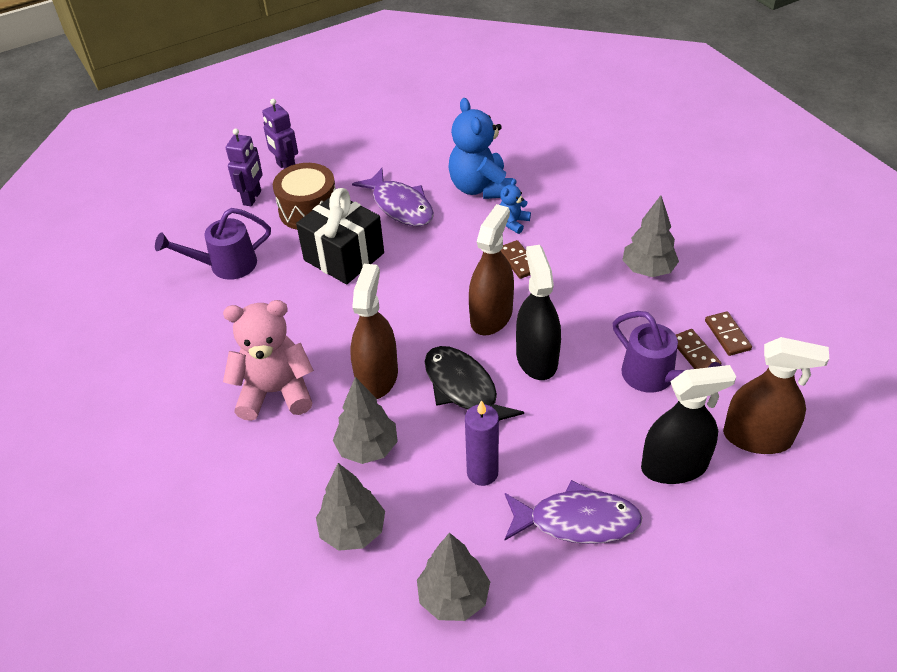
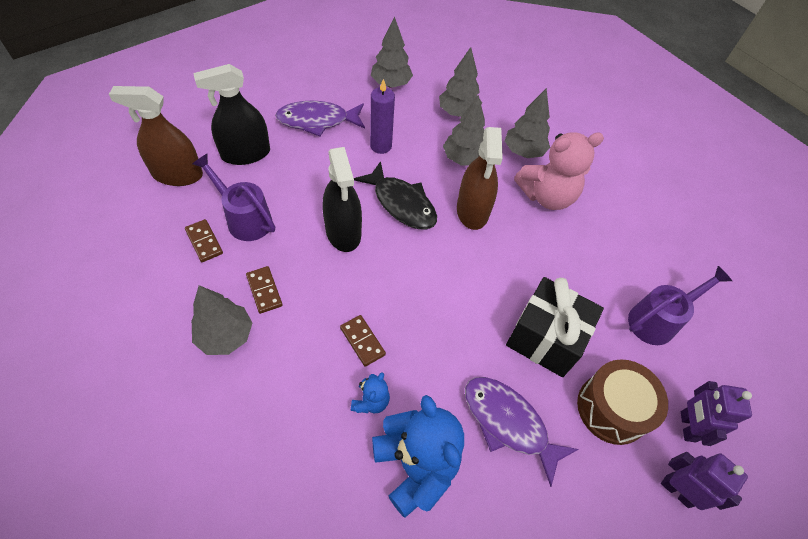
camera: 165 degrees right, 10 degrees up
brown spray bottle [469,204,514,336] -> none
brown domino [705,311,752,356] -> brown domino moved to [246,266,283,314]
none -> grey tree [505,88,550,158]

